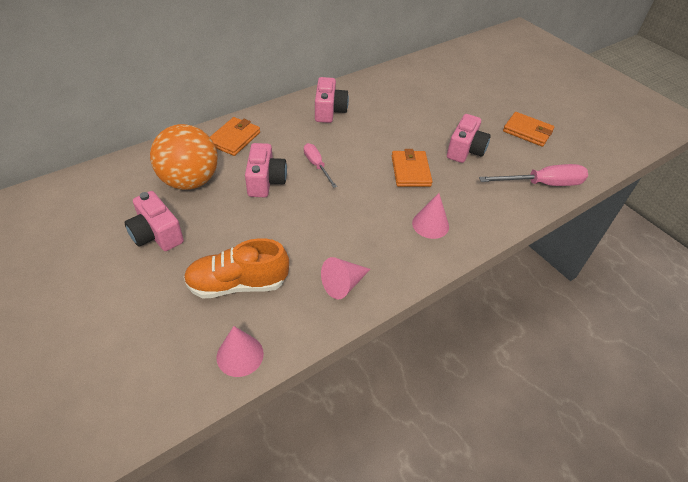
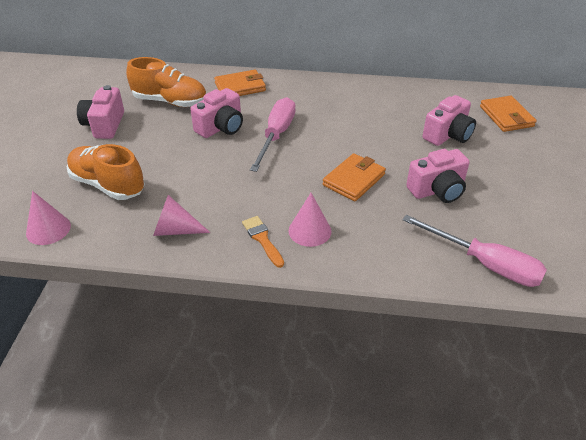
camera: 45 degrees right, 5 degrees down
orange ball [150,124,218,190] -> orange shoe [126,57,206,107]
pink screwdriver [304,143,337,188] -> pink screwdriver [250,97,296,172], size x1.64
pink camera [315,77,349,123] -> pink camera moved to [423,95,476,146]
orange wallet [503,112,554,147] -> orange wallet moved to [480,96,537,132]
none -> orange brush [242,216,284,268]

